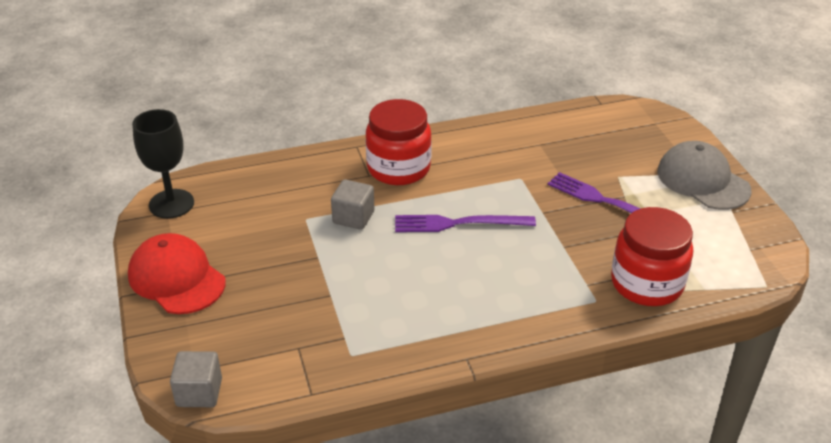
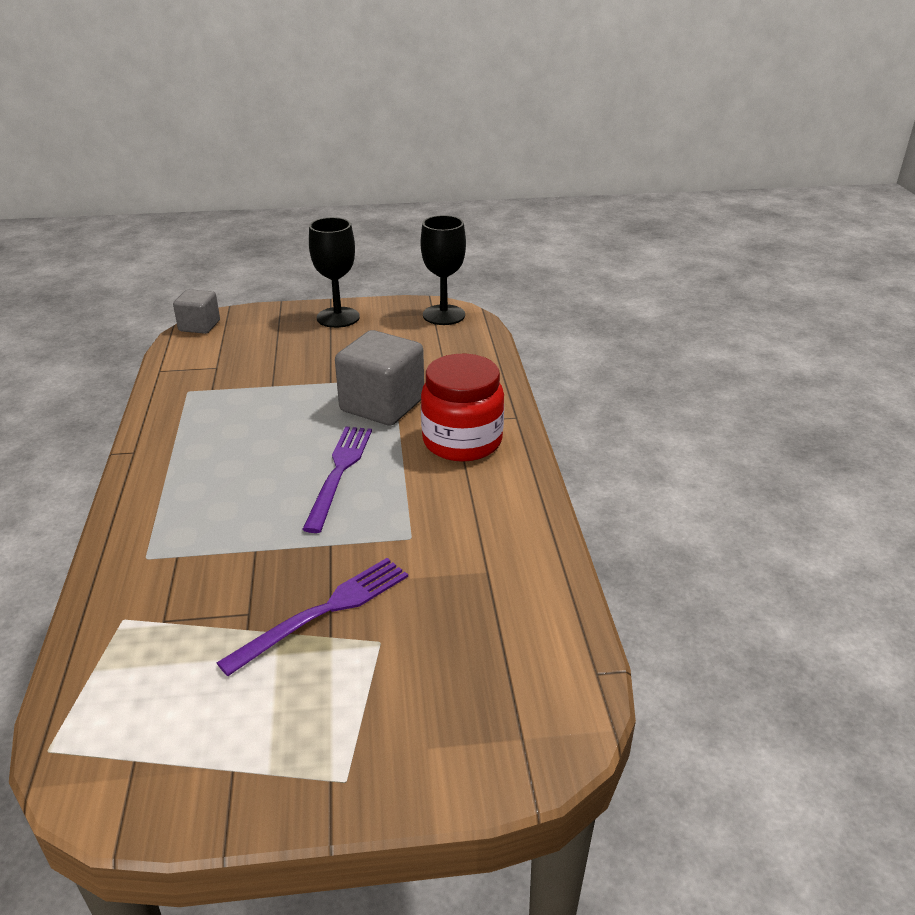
camera: 100 degrees right, 5 degrees down
red cap [128,233,226,314] -> black goblet [309,217,360,328]
grey cube [331,180,375,230] -> grey cube [335,330,424,426], size x1.72
red jar [611,207,693,306] -> none
grey cap [657,141,751,210] -> none

